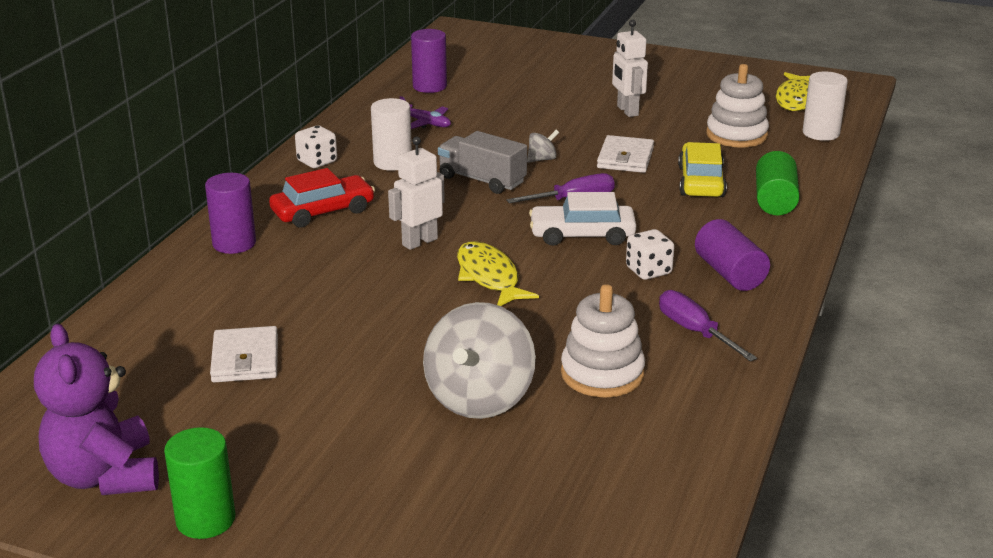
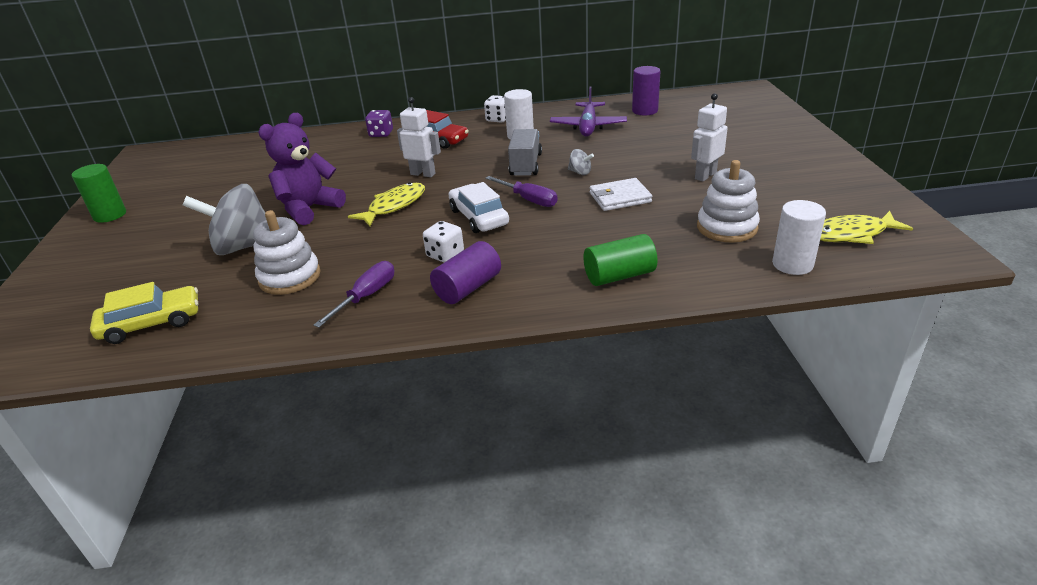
camera: 65 degrees right, 5 degrees up
purple teddy bear [34,324,159,495] -> purple teddy bear moved to [258,113,346,225]
purple cylinder [205,173,256,254] -> purple dice [365,110,393,137]
white wallet [210,326,278,382] -> none
purple plane [400,96,451,129] -> purple plane [550,86,627,137], size x1.72
yellow car [678,142,727,197] -> yellow car moved to [90,282,198,344]

